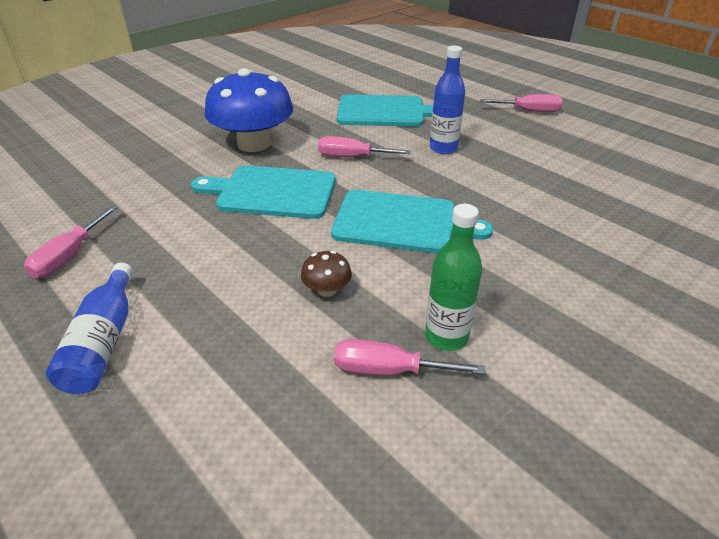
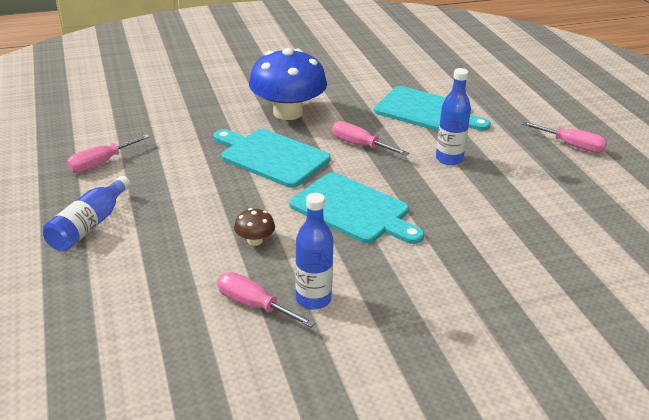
camera: 25 degrees right, 5 degrees down
green bottle [425,204,482,351] -> blue bottle [295,193,334,310]

